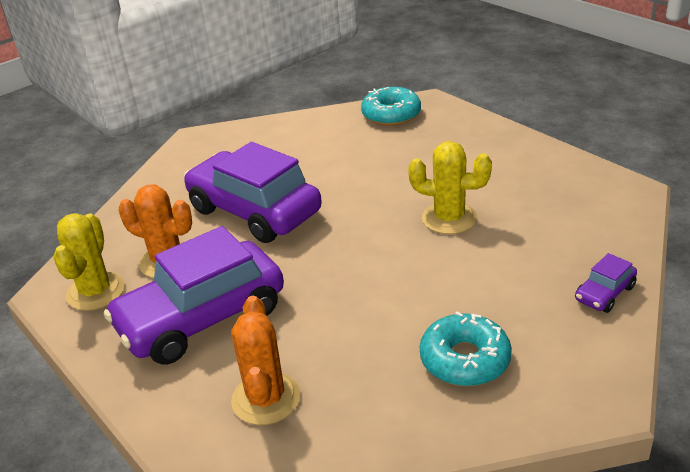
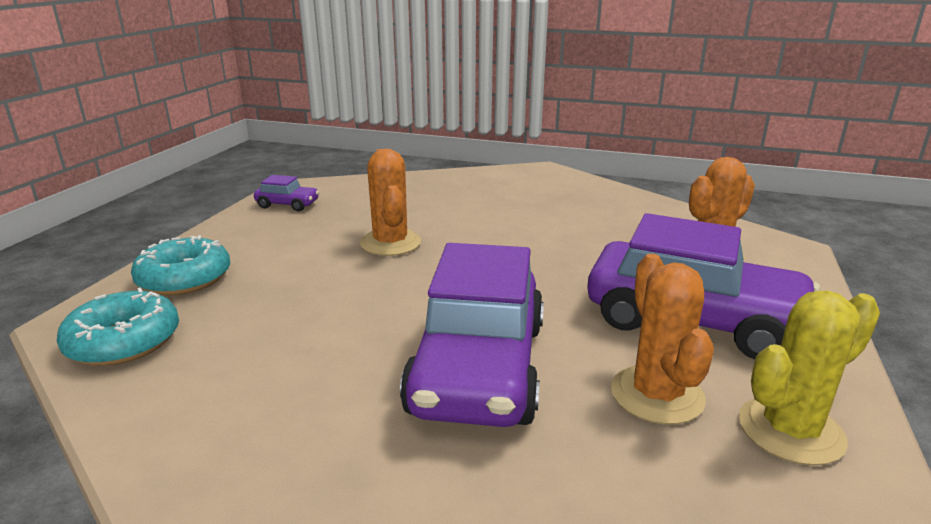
camera: 125 degrees left, 10 degrees down
yellow cactus [408,141,492,234] -> orange cactus [360,149,421,256]
turquoise donut [420,312,512,386] -> turquoise donut moved to [131,235,230,295]
purple car [575,253,637,313] -> purple car moved to [254,175,319,211]

